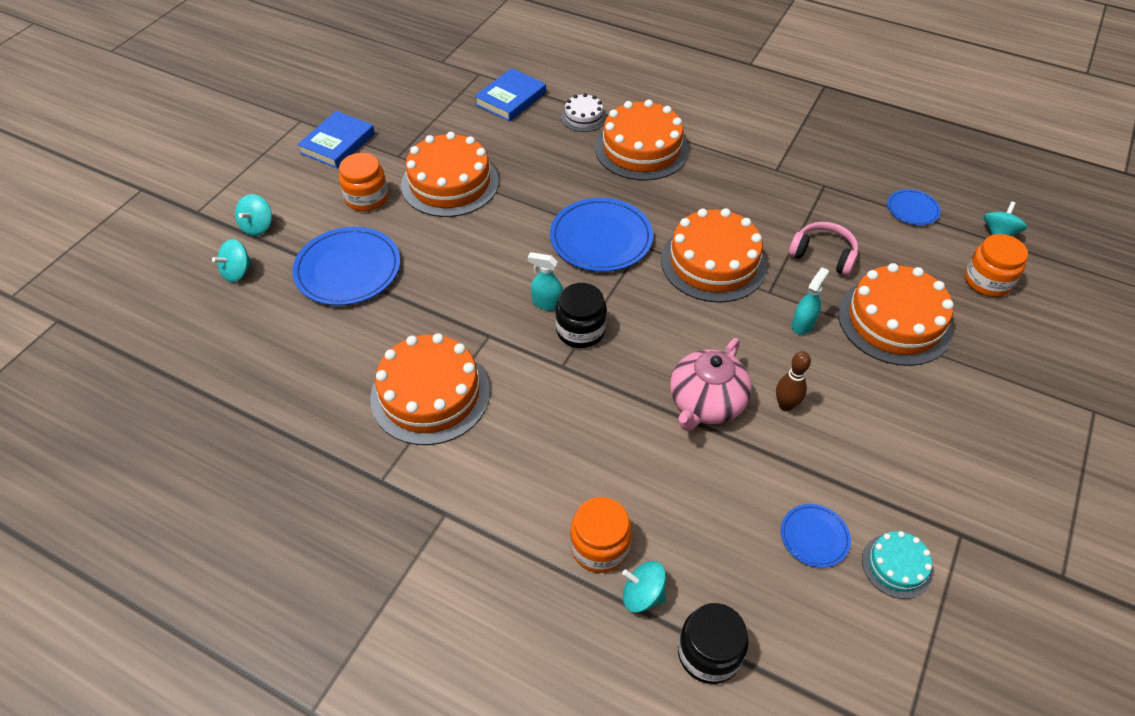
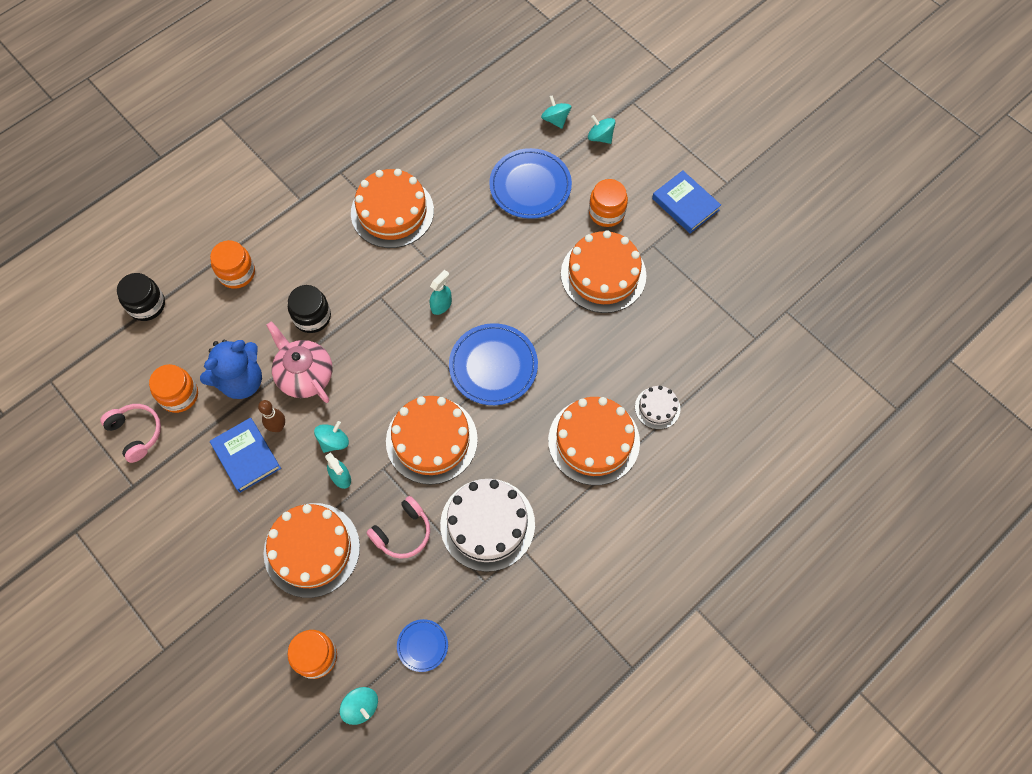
camera: 110 degrees right, 15 degrees up
blue book [475,68,546,122] -> blue book moved to [210,417,281,493]
black jar [555,283,607,348] -> black jar moved to [288,285,331,333]
turquoise spinning top [622,561,666,613] -> turquoise spinning top moved to [314,421,349,453]
blue plate [781,504,851,568] -> orange jar [149,364,198,413]
turquoise cake [862,531,933,599] -> pink headphones [100,404,161,463]
none -> blue teddy bear [200,340,262,399]
none -> white cake [440,479,535,572]

